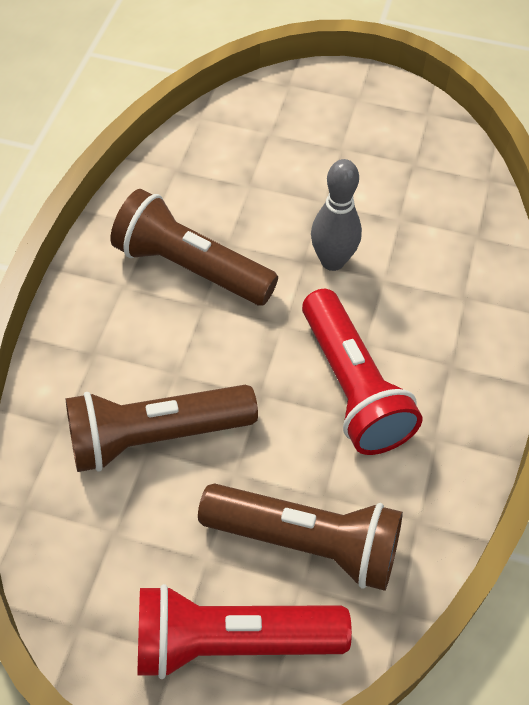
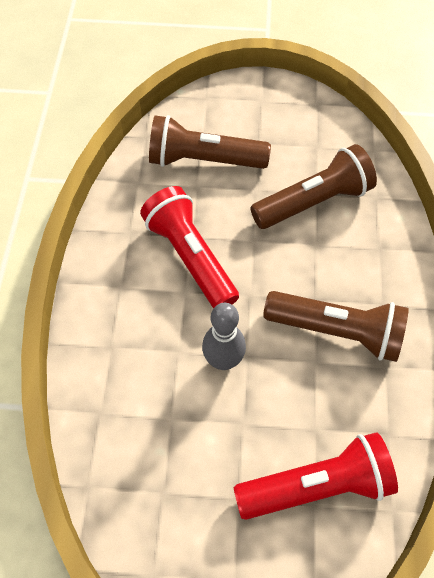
camera: 170 degrees right, 5 degrees up
red flashlight [137,584,352,679] -> red flashlight moved to [233,432,398,520]

